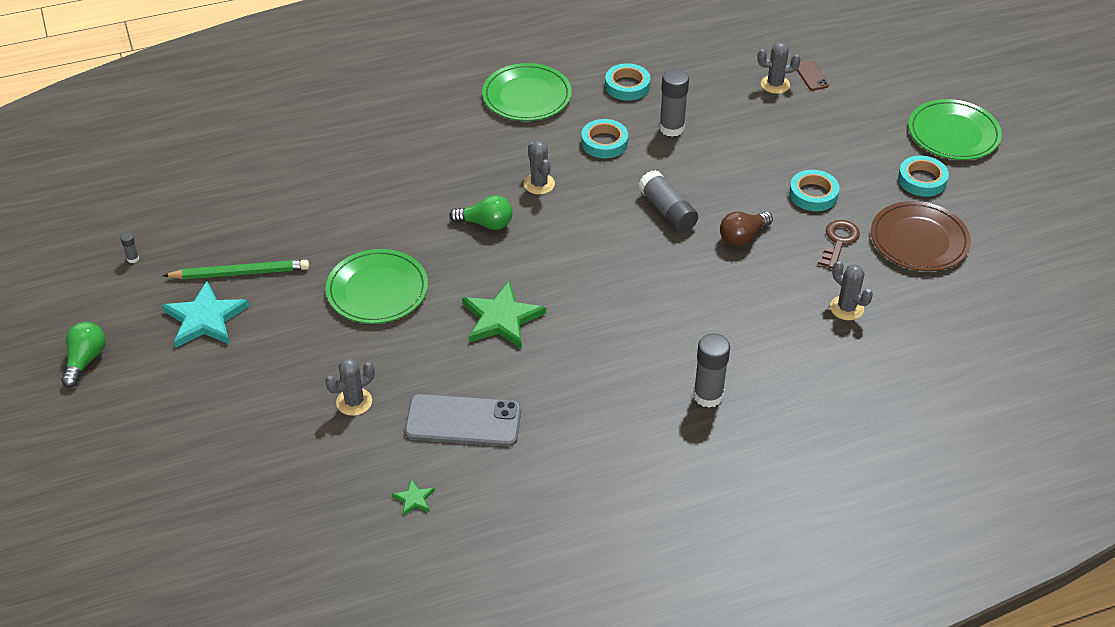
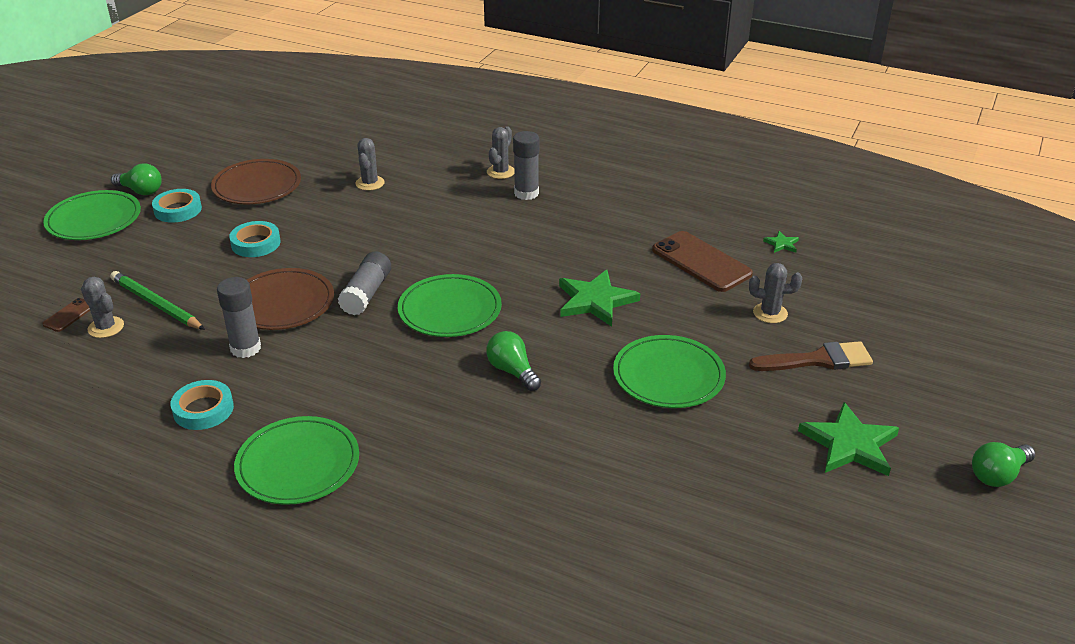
camera: 135 degrees left, 10 degrees down
grey glue stick [121,233,139,263] -> none
green pencil [162,260,309,279] -> green pencil moved to [110,271,205,330]
turquoise star [162,281,249,347] -> green star [798,402,899,476]
grey phone [405,394,521,447] -> brown phone [652,231,753,292]
grey cactus [524,141,555,194] -> grey cactus moved to [487,126,514,179]
turquoise tape [581,119,628,158] -> none
brown light bulb [720,211,773,247] -> none
brown key [818,220,860,269] -> none
none -> green light bulb [111,163,162,195]
none -> brown plate [247,268,334,330]
none -> green plate [398,274,502,337]
none -> brown brush [749,341,873,371]

